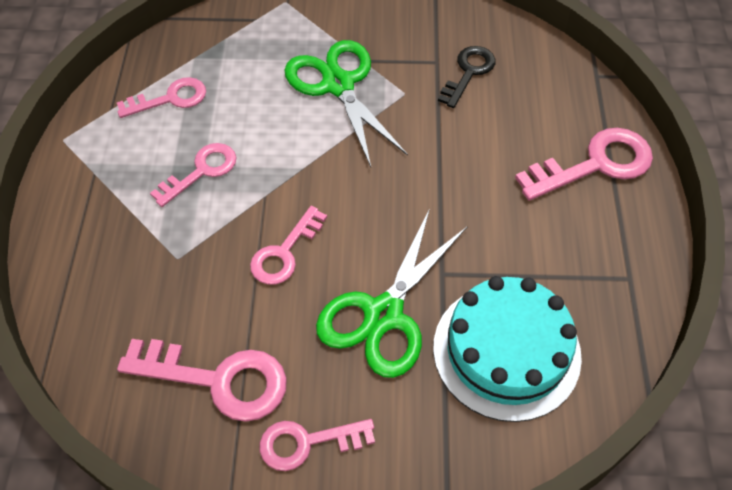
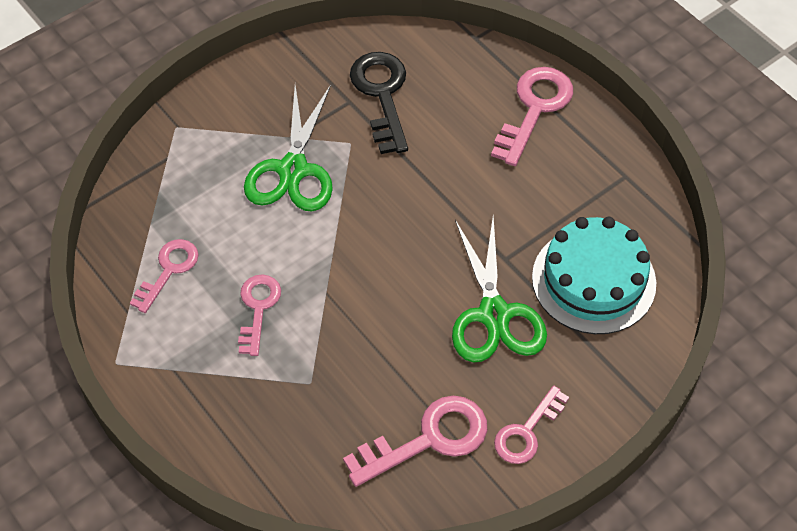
camera: 40 degrees left, 0 degrees up
pink key [250,206,327,285] -> none
green scissors [285,40,408,167] -> green scissors turned 105 degrees counterclockwise [244,85,333,211]
black key [438,46,496,108] -> black key [350,52,408,154], size x1.54

